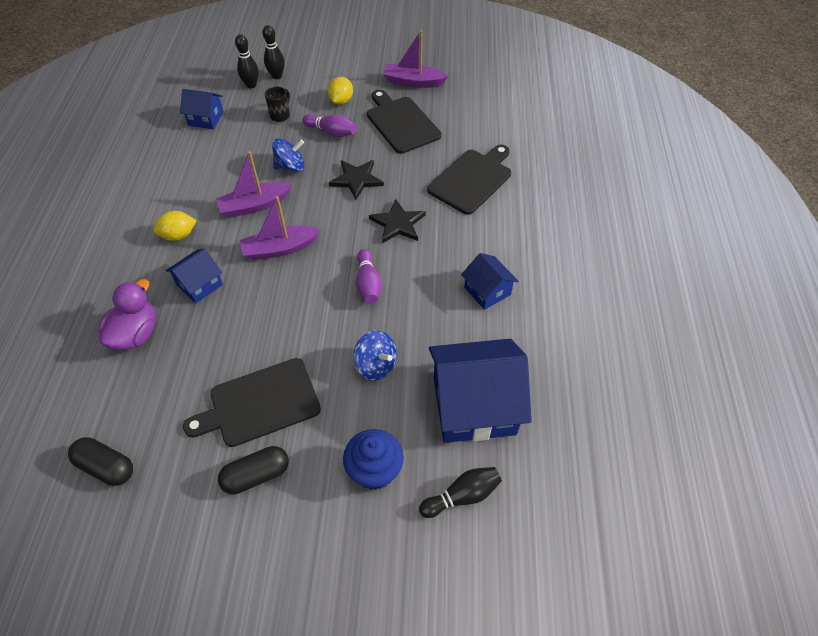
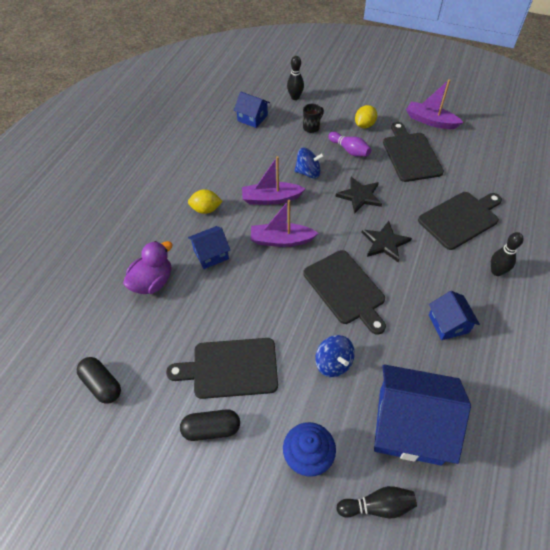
camera: 20 degrees right, 0 degrees up
black bowling pin [262,25,285,79] -> black bowling pin moved to [491,232,524,276]
purple bowling pin [356,249,382,304] -> black cutting board [303,250,386,335]

